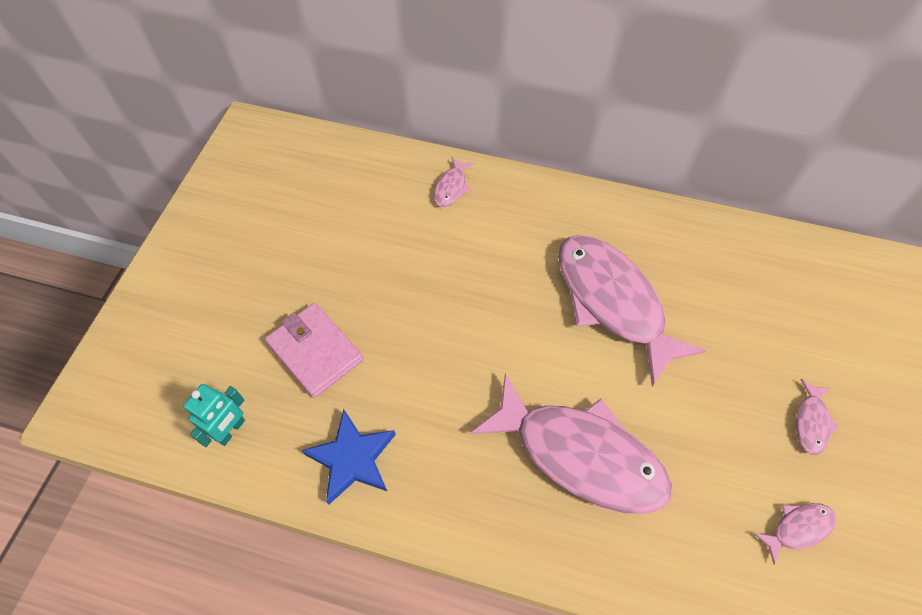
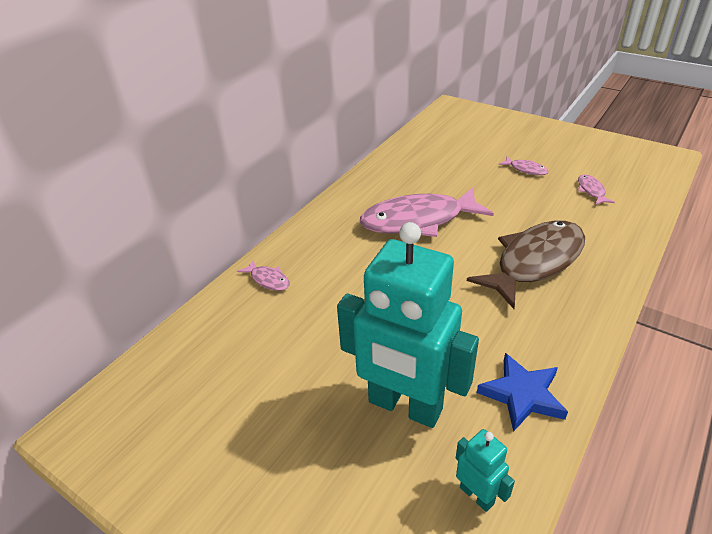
camera: 70 degrees left, 20 degrees down
pink wallet [265,303,363,398] -> turquoise robot [337,222,479,428]
pink fish [470,373,672,514] -> brown fish [467,220,585,309]

